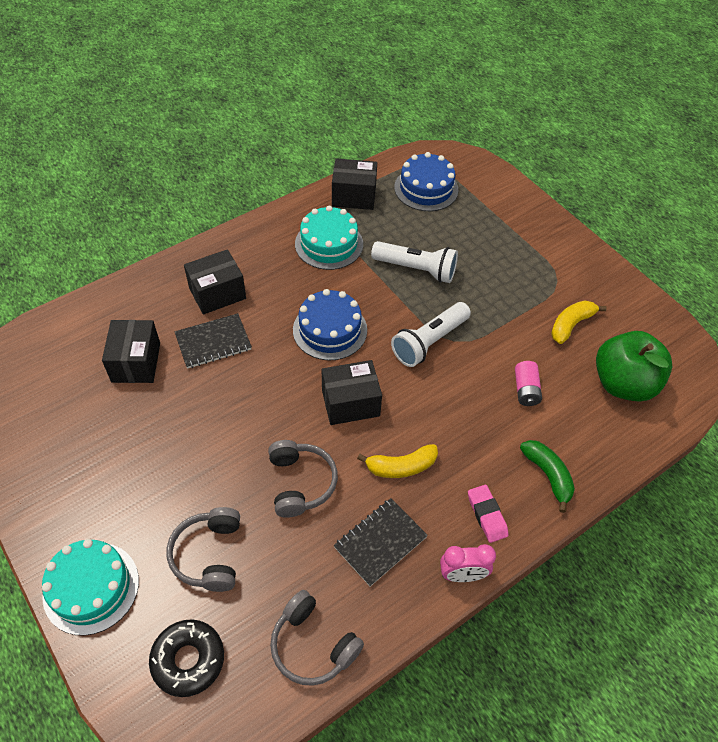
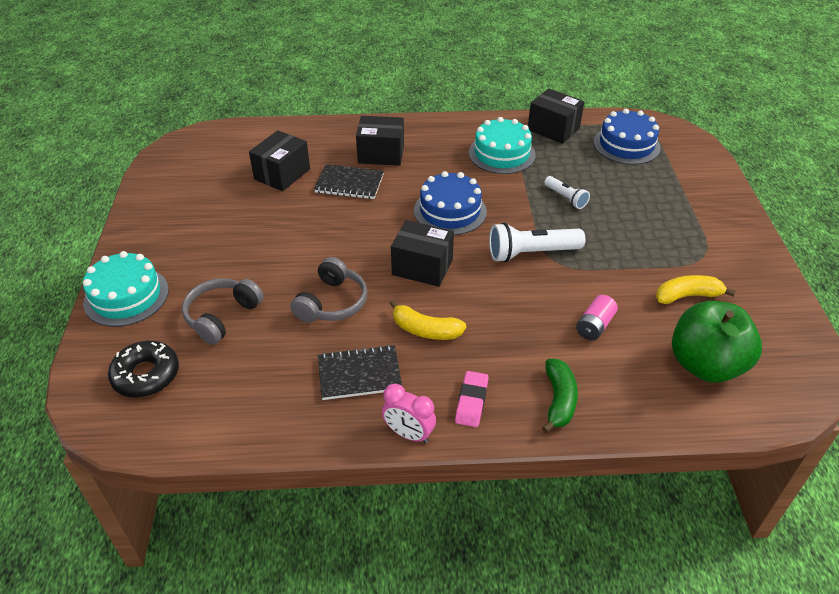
camera: 35 degrees right, 10 degrees down
grey headphones [270,590,364,686] -> none
white flashlight [371,241,458,283] -> white flashlight [544,176,590,209], size x0.58

